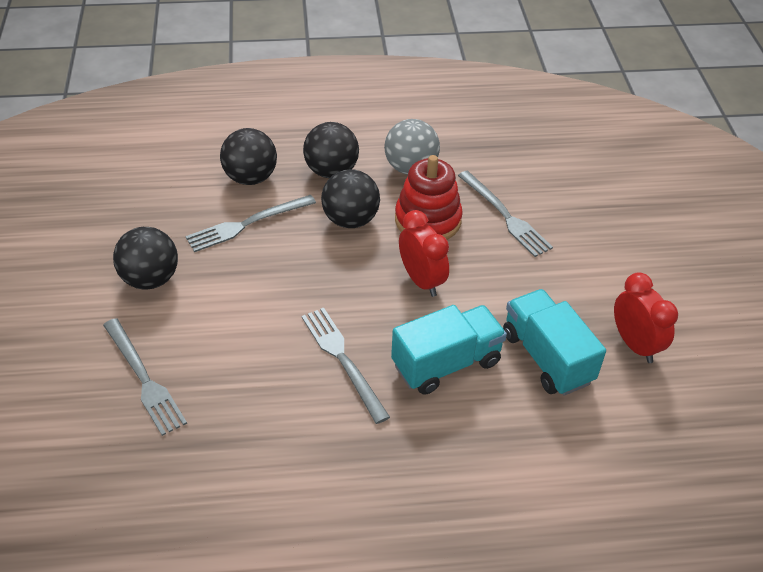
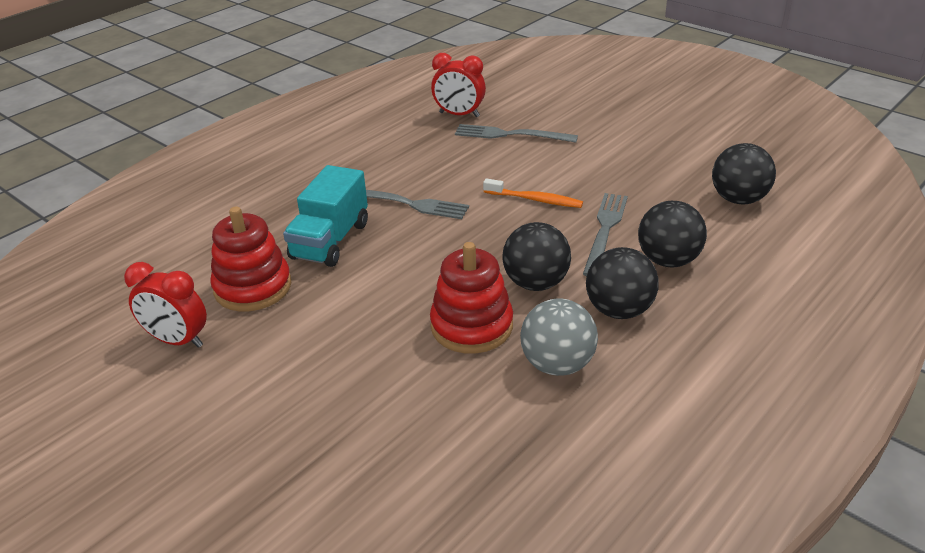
camera: 140 degrees right, 10 degrees down
black ball [113,227,178,289] -> black ball moved to [712,143,776,204]
red clock [399,210,449,297] -> red clock moved to [431,53,486,117]
grey fork [458,170,553,257] -> none
turquoise truck [503,289,606,396] -> red stacking toy [210,207,291,311]
none -> orange toothbrush [483,178,583,208]

